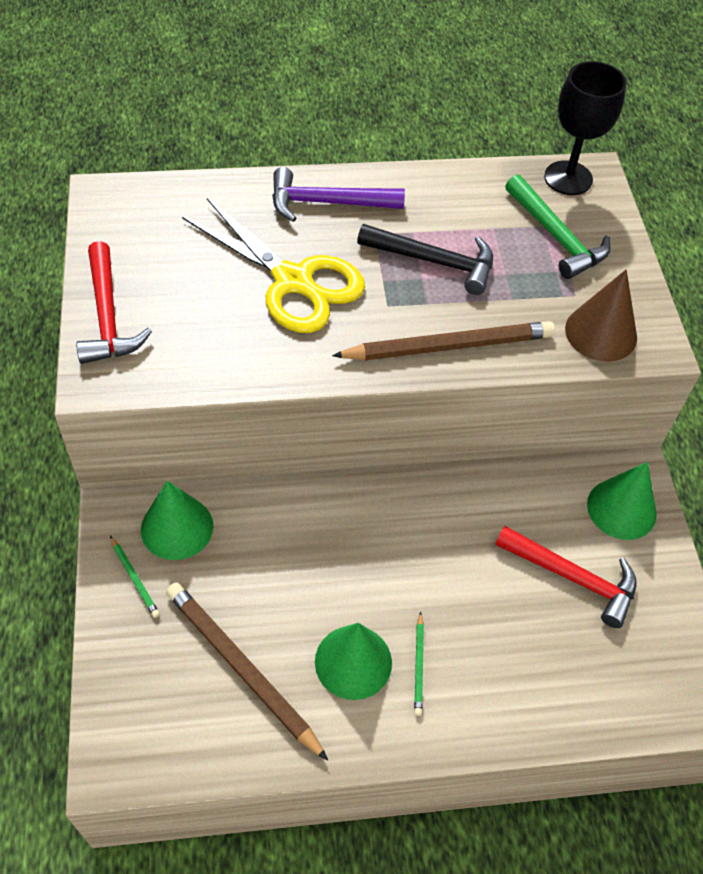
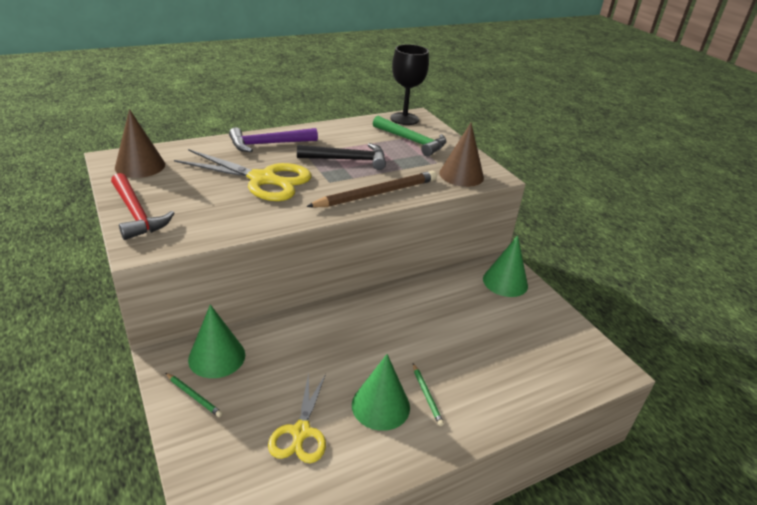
camera: 20 degrees left, 20 degrees down
brown pencil [166,582,328,761] -> yellow scissors [268,373,326,463]
red hammer [495,526,637,628] -> none
none -> brown cone [115,109,165,178]

